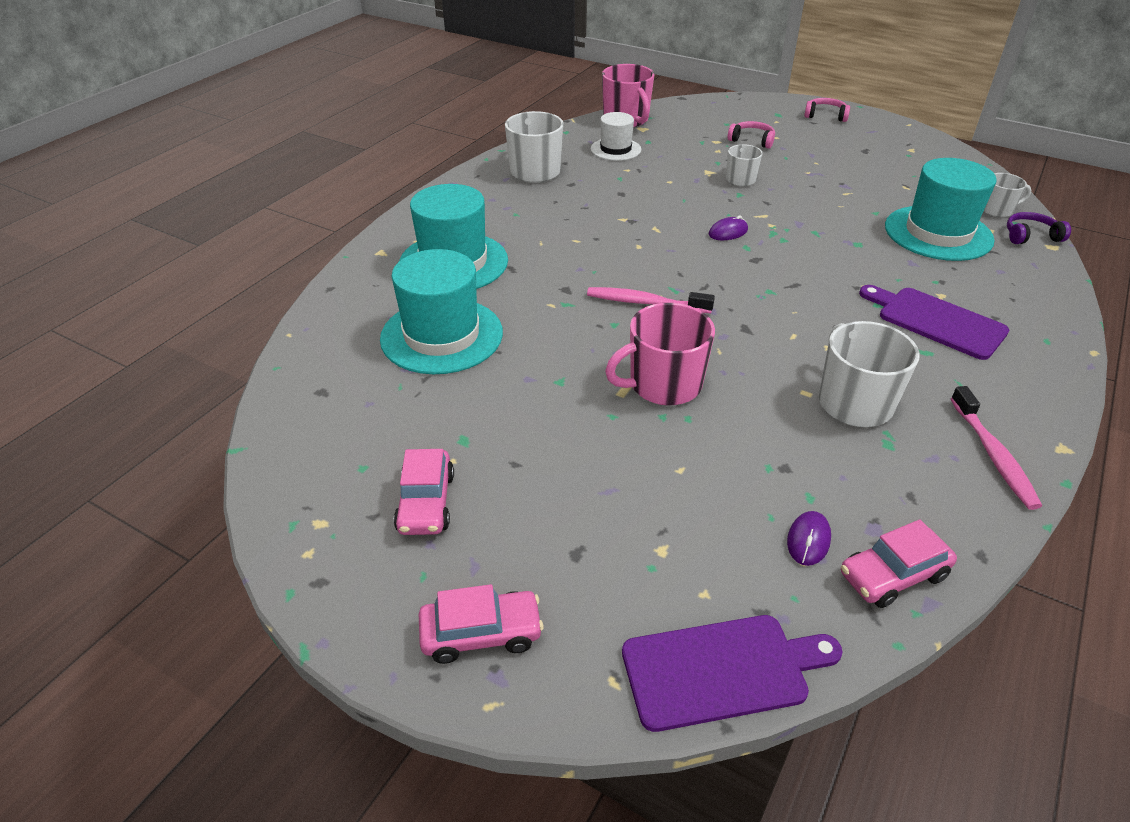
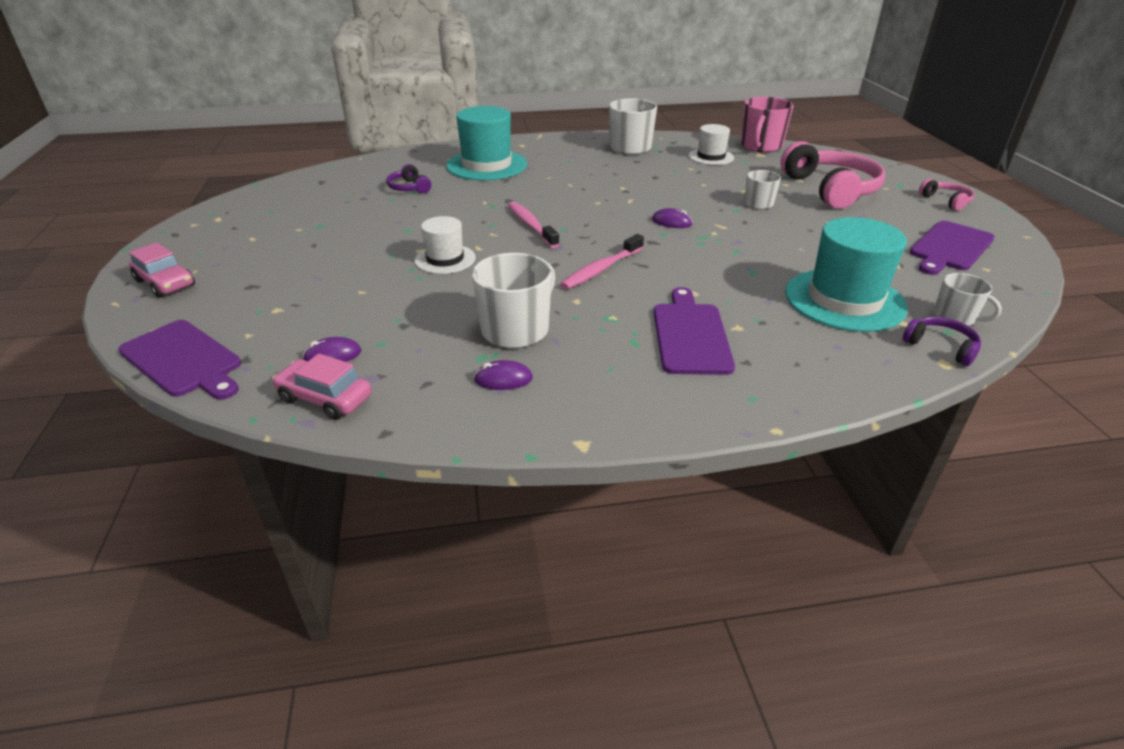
camera: 50 degrees right, 5 degrees down
turquoise hat [380,249,503,374] -> purple headphones [386,164,431,193]
pink car [394,449,454,535] -> none
pink mug [605,303,715,406] -> white hat [415,216,476,274]
pink headphones [728,121,775,149] -> pink headphones [780,141,885,209], size x2.15
pink toothbrush [951,386,1042,510] -> pink toothbrush moved to [561,234,644,289]
none -> purple mouse [474,360,533,390]
none -> purple cutting board [910,221,995,275]

